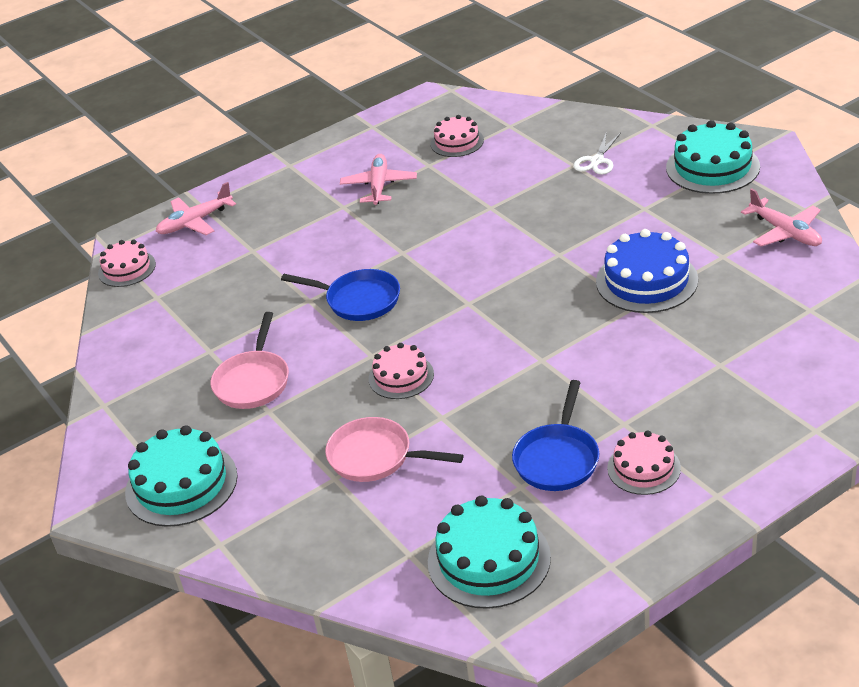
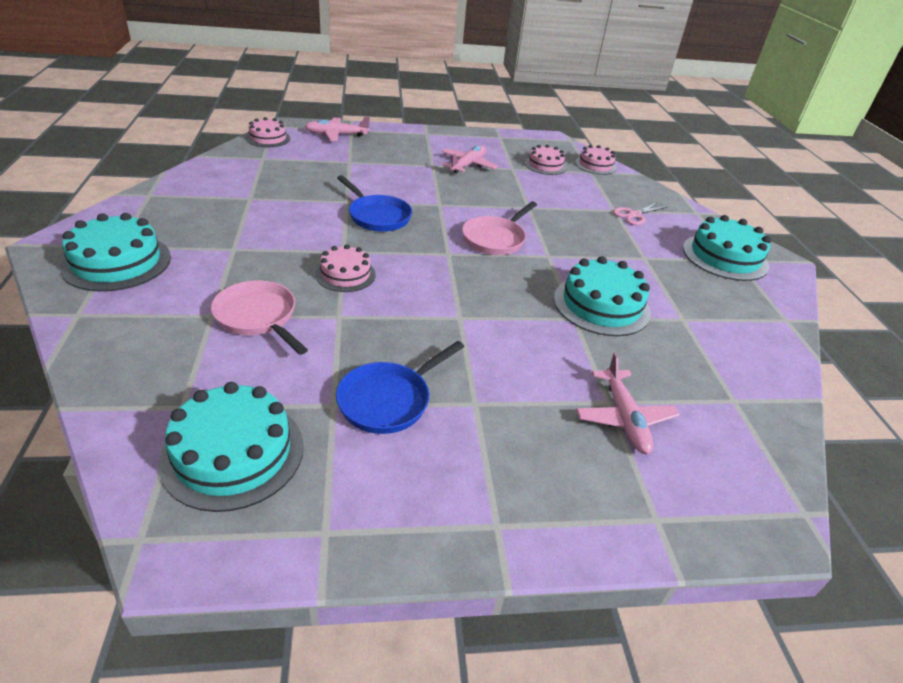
camera: 20 degrees right, 0 degrees up
pink pan [211,312,289,409] -> pink pan moved to [462,202,537,255]
white scissors [574,131,621,175] -> pink scissors [613,202,667,225]
blue cake [596,229,698,313] -> turquoise cake [554,256,651,336]
pink cake [607,431,681,495] -> pink cake moved to [575,145,617,175]
pink plane [741,188,822,246] -> pink plane moved to [576,353,679,454]

